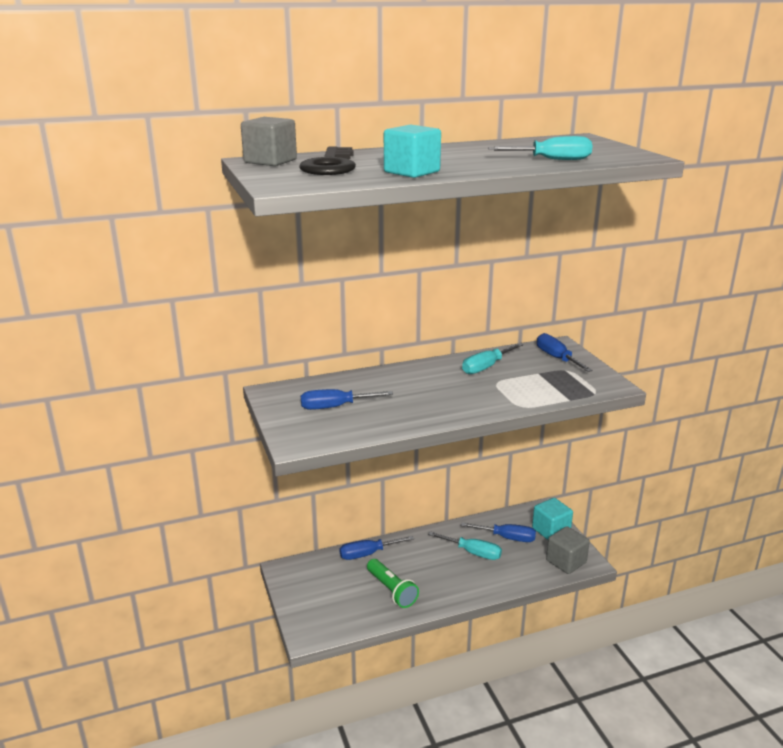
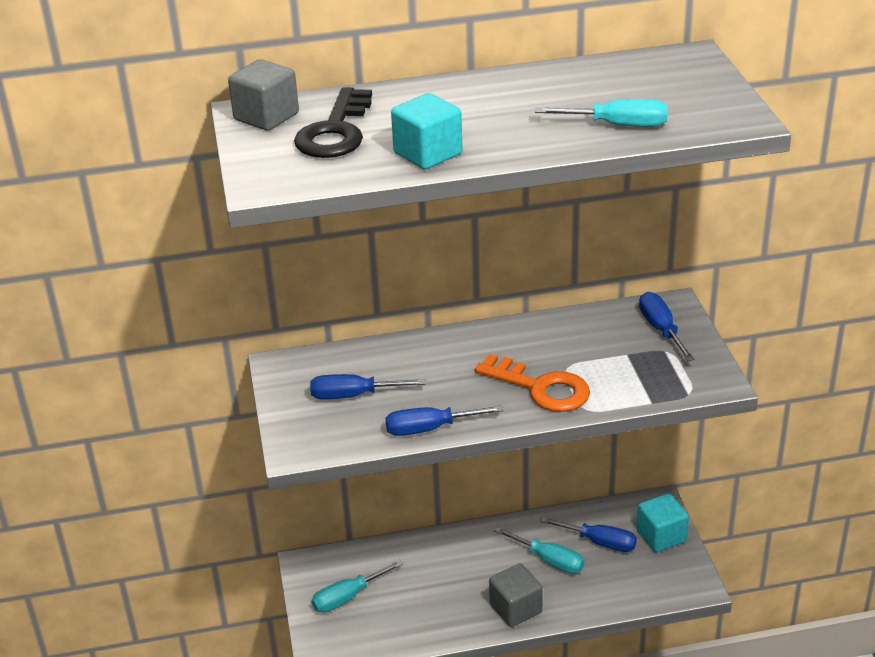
camera: 10 degrees right, 10 degrees up
blue screwdriver [339,536,414,560] -> blue screwdriver moved to [385,405,504,436]
green flashlight [367,559,419,608] -> none
turquoise screwdriver [462,343,523,374] -> turquoise screwdriver moved to [312,560,403,613]
grey cube [546,526,590,574] -> grey cube moved to [489,563,543,627]
none -> orange key [475,354,590,412]

